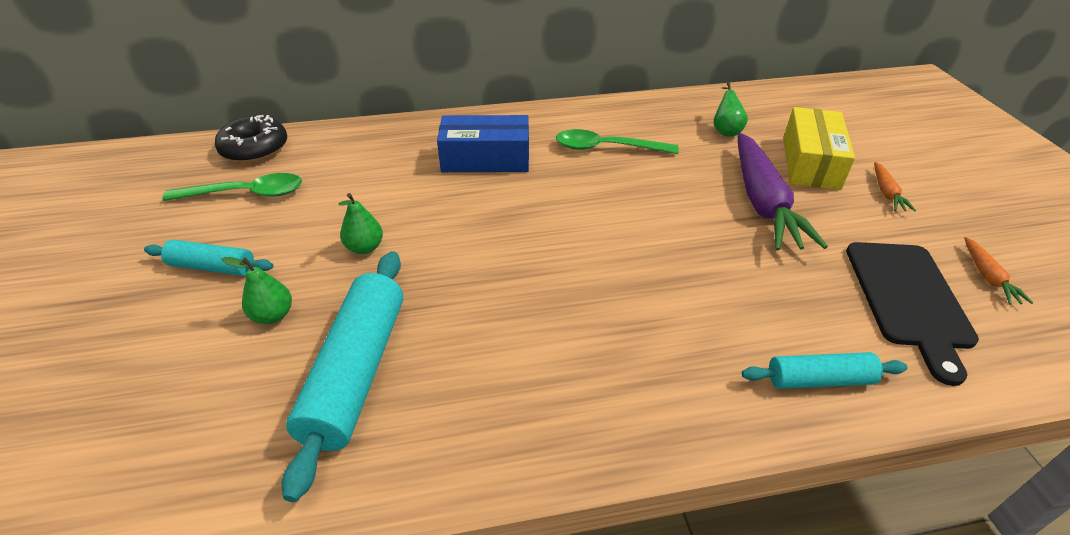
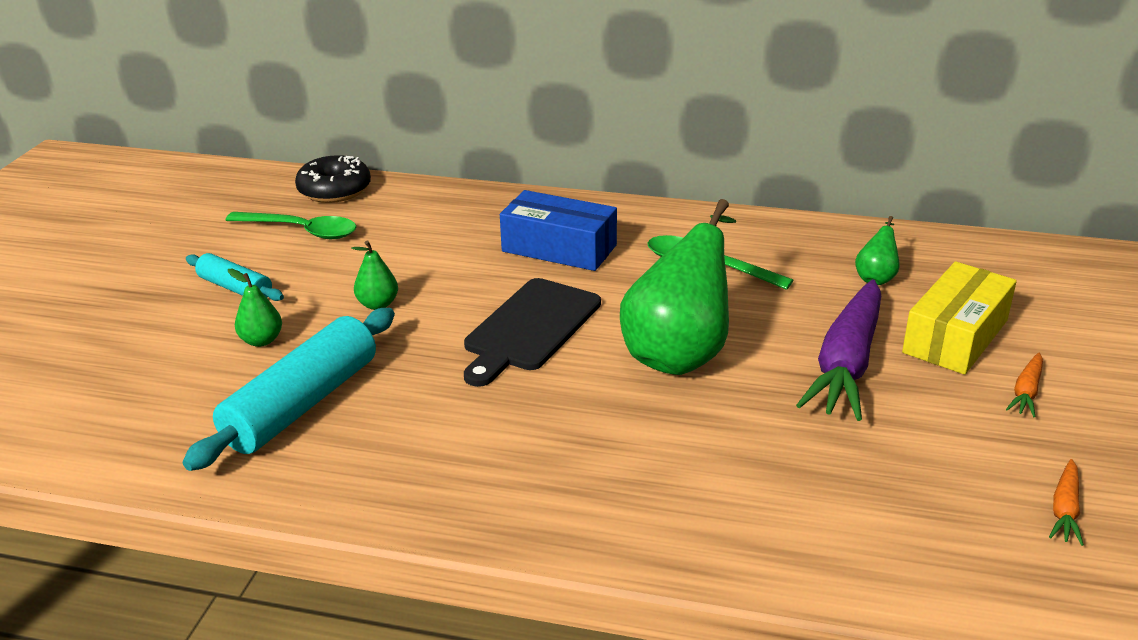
camera: 25 degrees right, 10 degrees down
turquoise rolling pin [742,352,908,389] -> none
black cutting board [846,242,979,386] -> black cutting board moved to [464,278,601,387]
none -> green pear [620,199,736,375]

